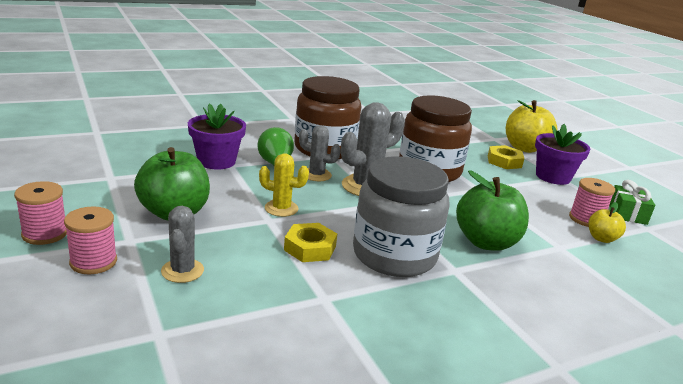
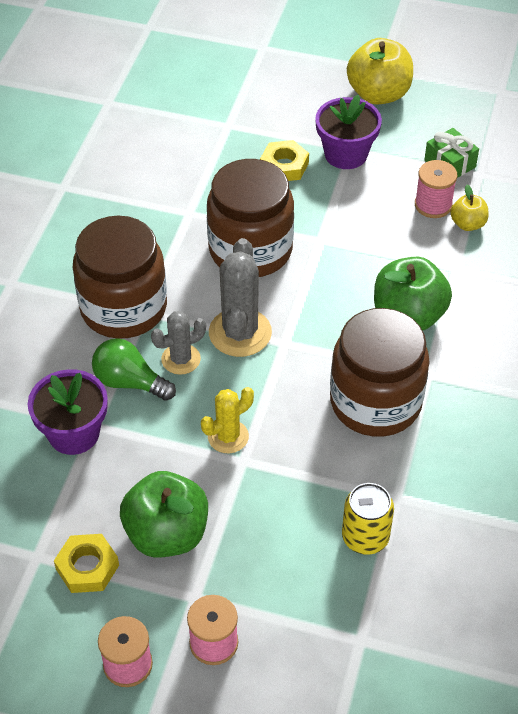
camera: 45 degrees left, 25 degrees up
grey cactus [161,206,204,283] -> none
yellow nut [284,223,337,262] -> yellow nut moved to [54,534,119,593]
grey jar [353,156,449,277] -> brown jar [330,308,430,437]
yellow apple [506,100,557,153] -> yellow apple moved to [347,38,413,105]
none -> yellow can [342,483,394,555]

